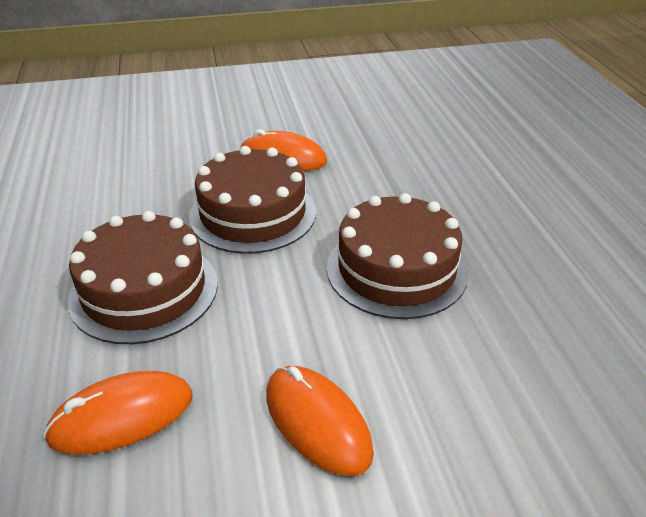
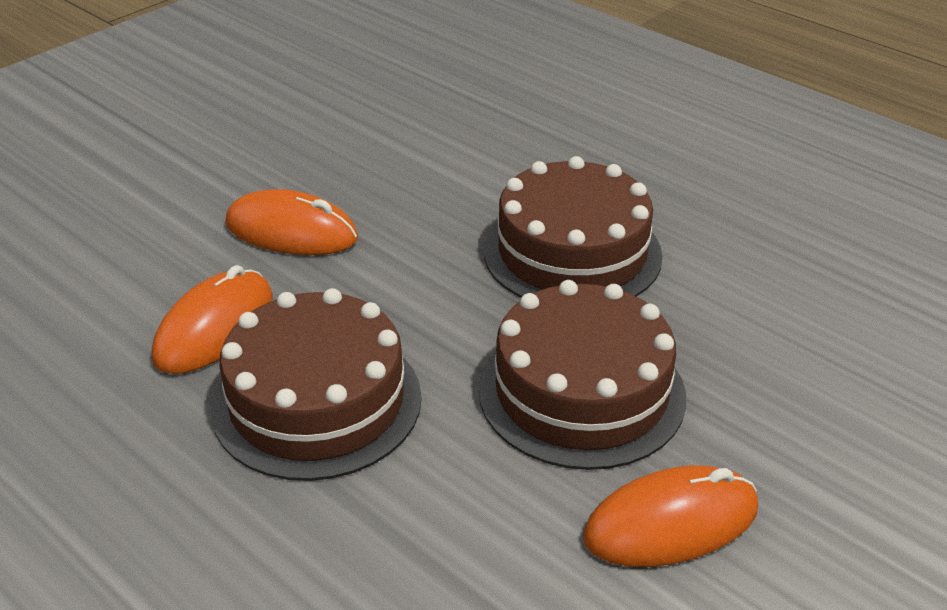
camera: 145 degrees right, 0 degrees up
orange mouse [43,371,193,455] -> orange mouse moved to [152,265,273,374]

